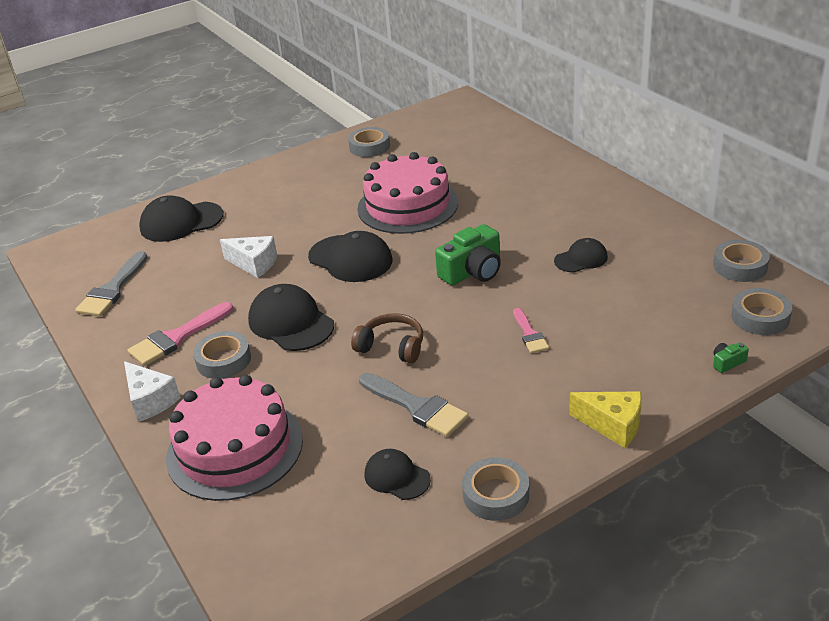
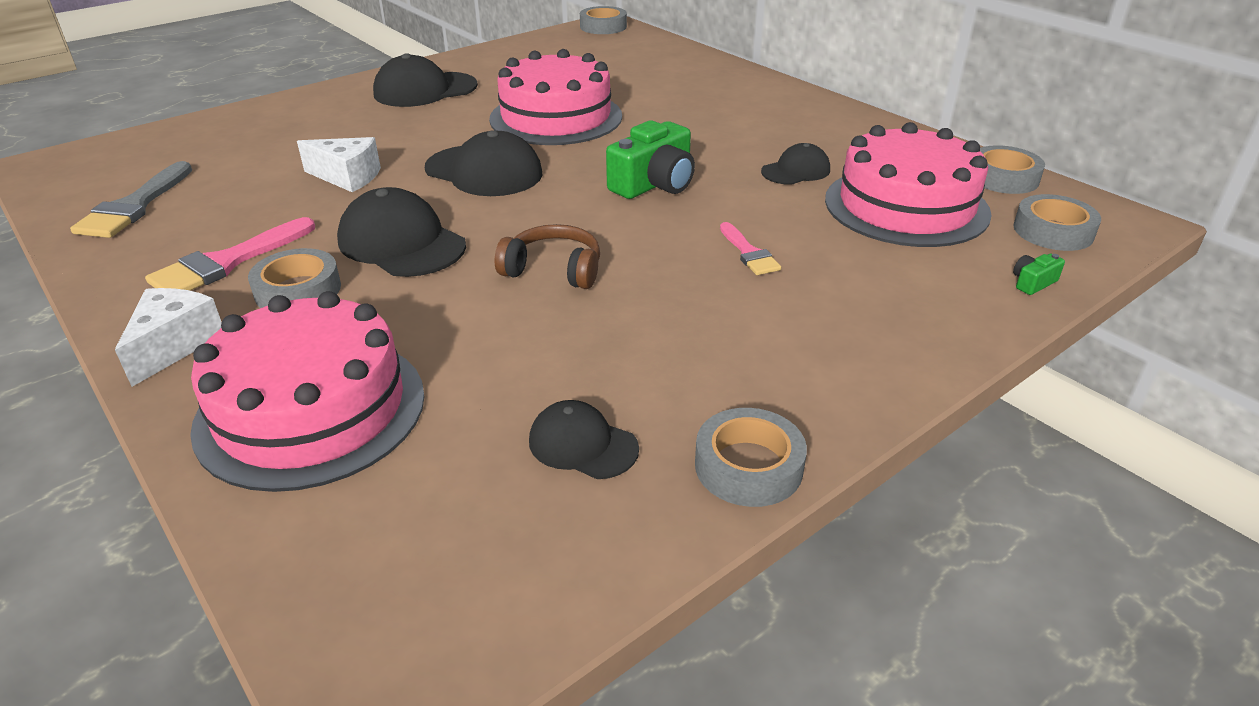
camera: 10 degrees left, 0 degrees up
white cheese [124,361,181,422] -> white cheese turned 120 degrees counterclockwise [115,288,222,387]
black cap [139,195,223,242] -> black cap moved to [373,53,478,107]
grey tape [348,127,390,157] -> grey tape moved to [580,6,627,34]
grey brush [359,373,469,437] -> none
yellow cheese [569,391,642,448] -> none
none -> pink cake [825,122,992,247]

